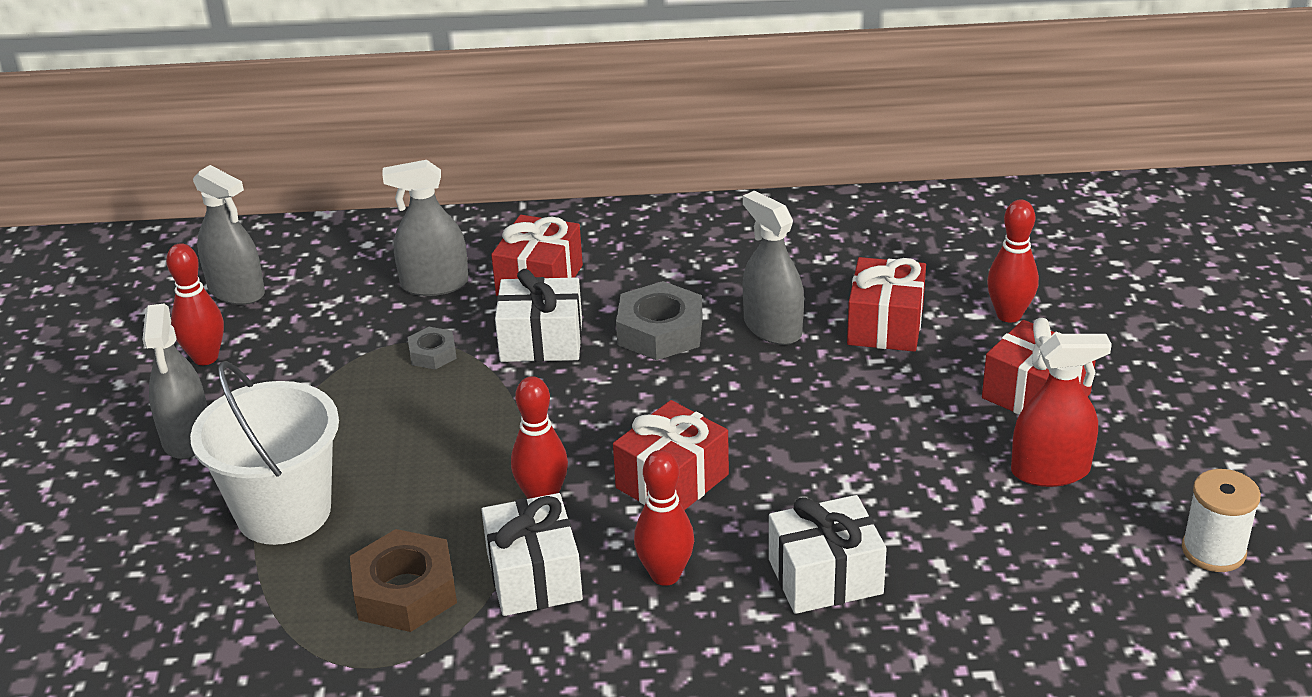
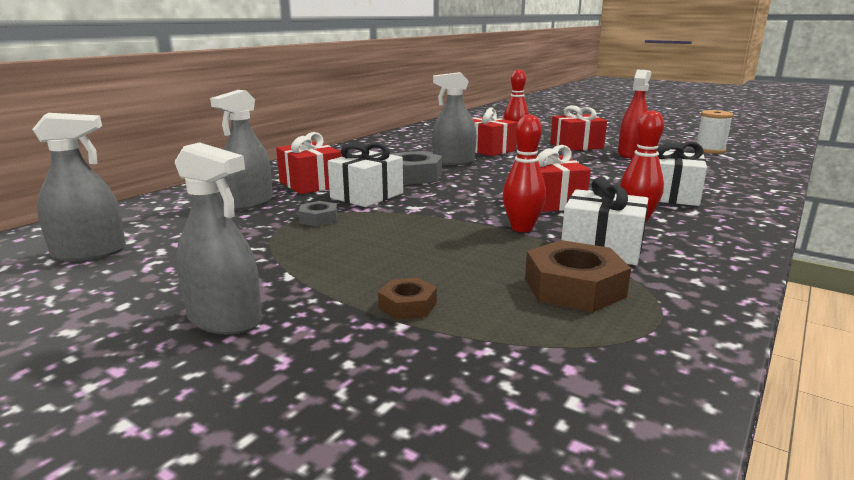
camera: 55 degrees left, 15 degrees down
red bowling pin [166,243,224,365] -> none
white bucket [190,361,339,545] -> brown nut [378,278,437,320]

